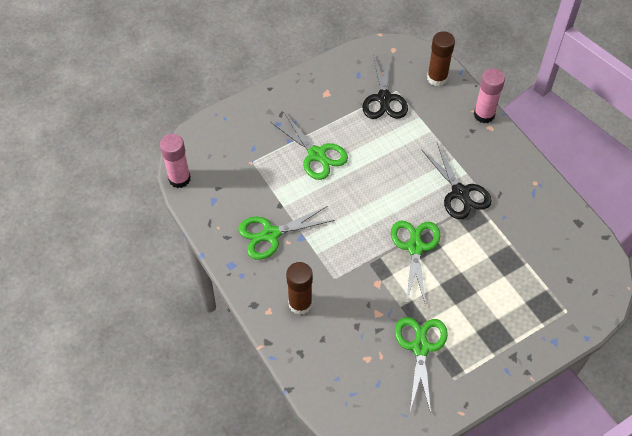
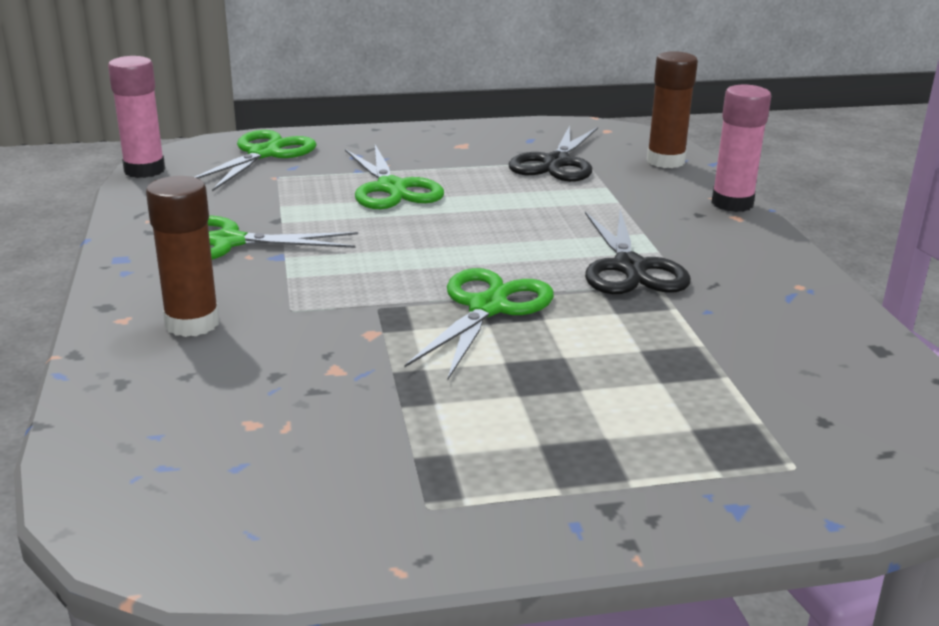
camera: 20 degrees right, 30 degrees down
green scissors [395,317,448,413] -> green scissors moved to [195,130,317,191]

